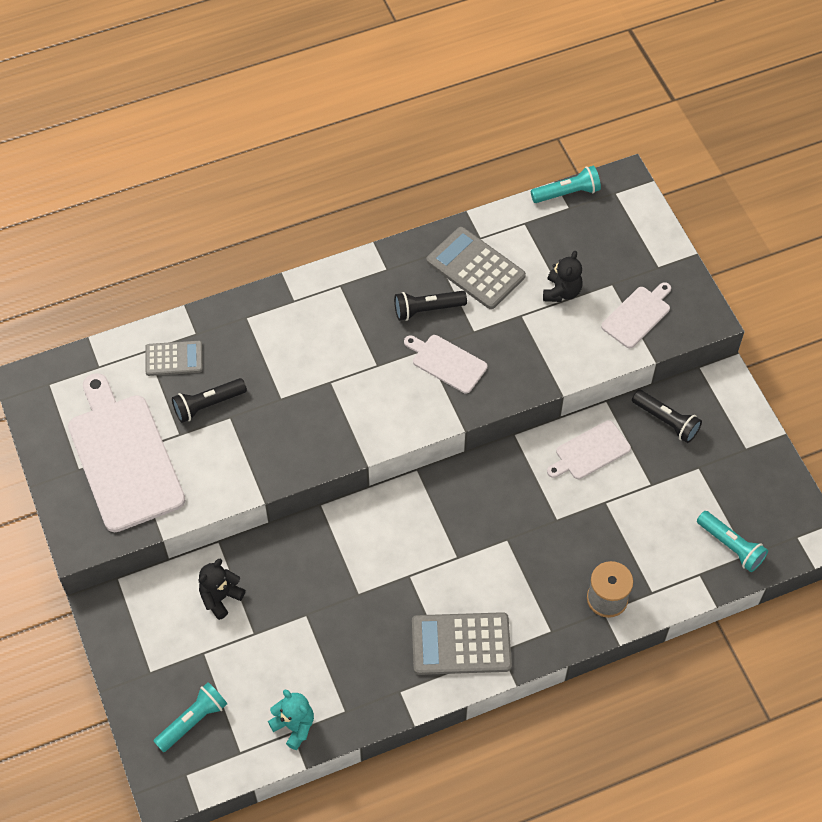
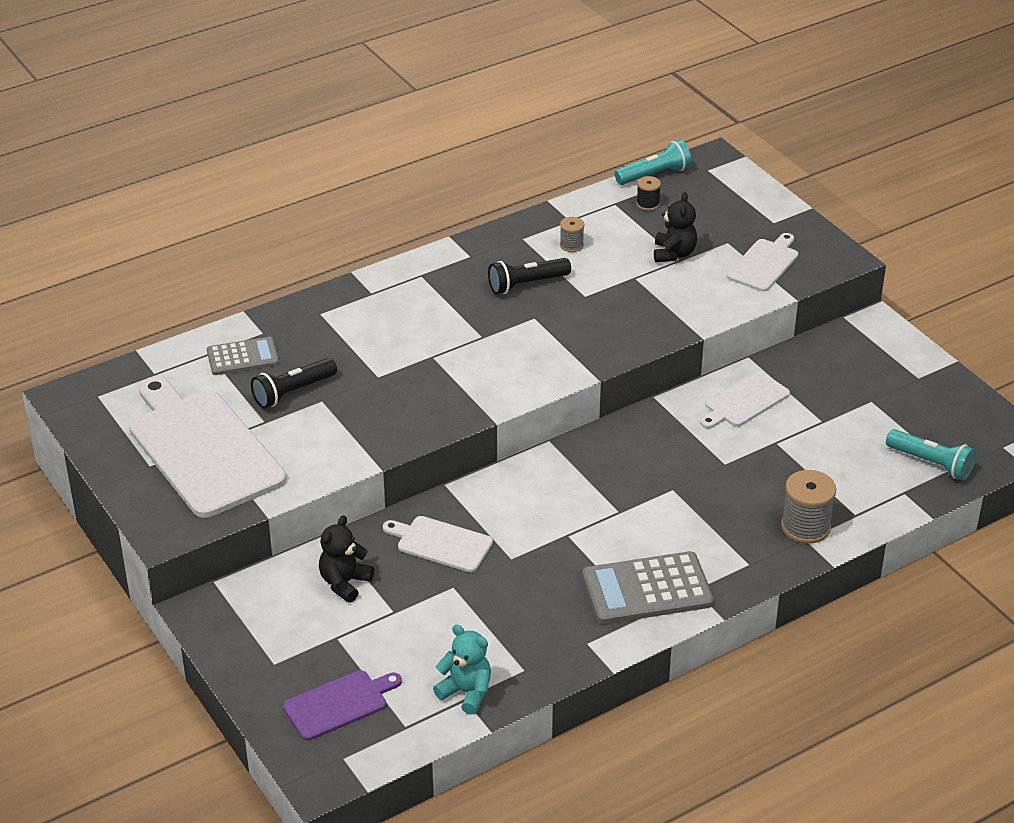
camera: 10 degrees left, 20 degrees down
turquoise flashlight [154,682,227,752] -> purple cutting board [283,670,402,741]
white cutting board [404,335,488,393] -> white cutting board moved to [383,516,493,572]
grey calculator [426,227,526,309] -> grey spool [560,217,584,252]
black flashlight [632,390,702,443] -> none
none -> black spool [636,176,661,211]

